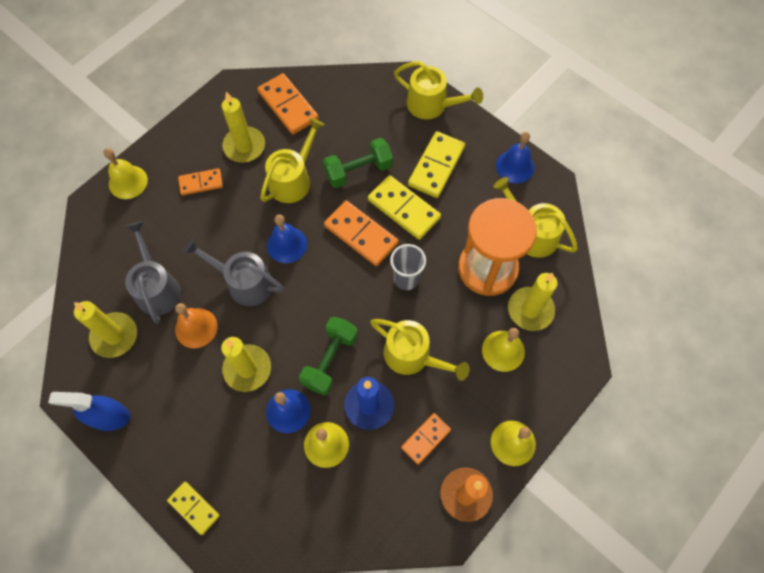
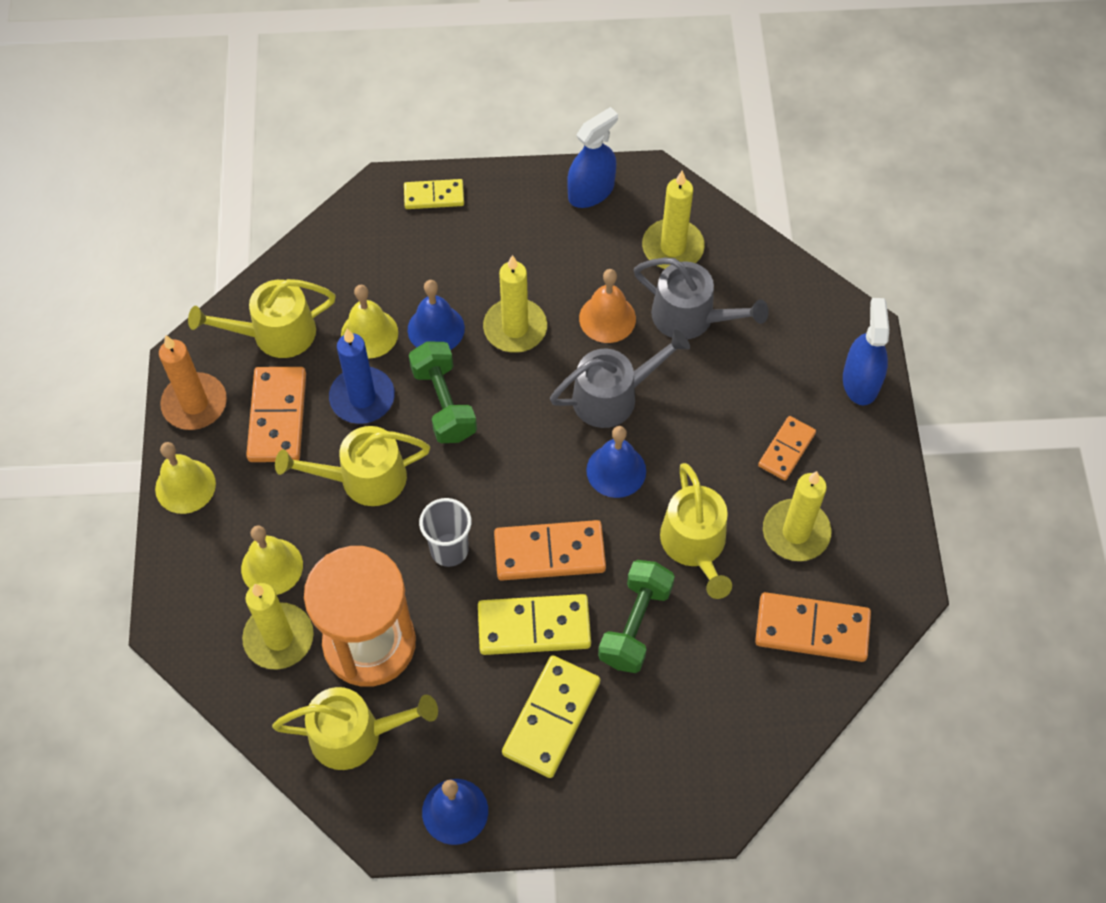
camera: 135 degrees right, 5 degrees down
yellow bell [104,148,148,199] -> blue spray bottle [843,298,889,405]
yellow watering can [394,61,483,119] -> yellow watering can moved to [188,279,336,358]
orange domino [401,413,451,465] -> orange domino [246,367,306,462], size x1.62
yellow domino [408,131,465,198] -> yellow domino turned 45 degrees clockwise [502,655,600,778]

